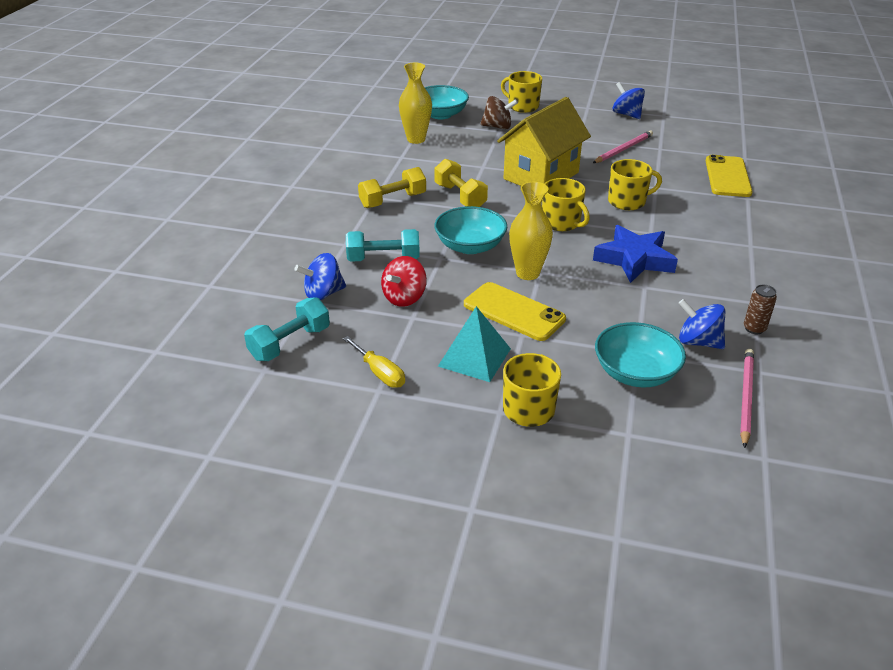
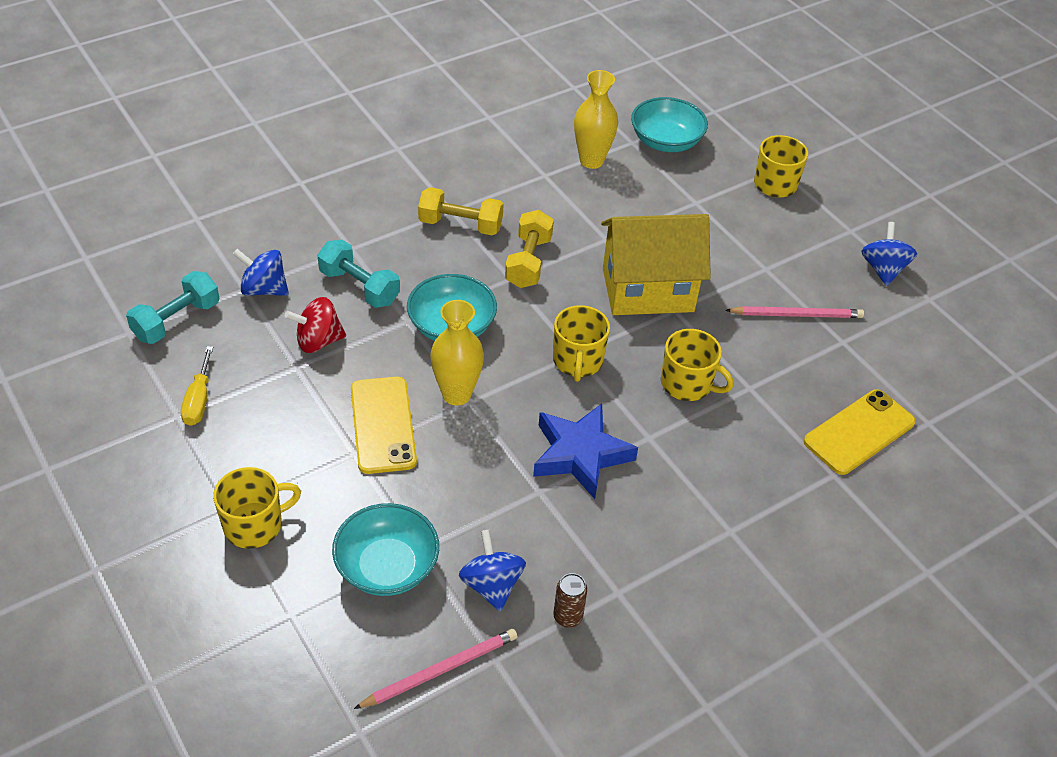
camera: 40 degrees right, 10 degrees up
turquoise dumbbell [244,297,330,361] -> turquoise dumbbell turned 45 degrees counterclockwise [126,271,220,344]
turquoise pyramid [438,306,511,382] -> none
brown spinning top [480,96,518,129] -> none

